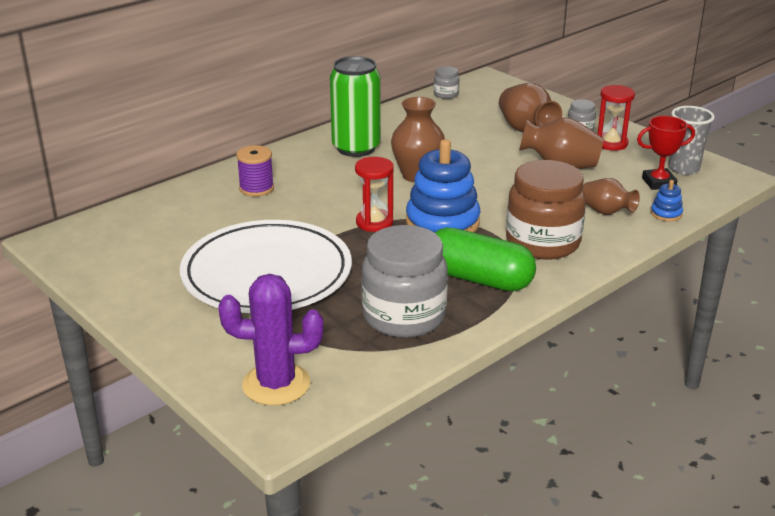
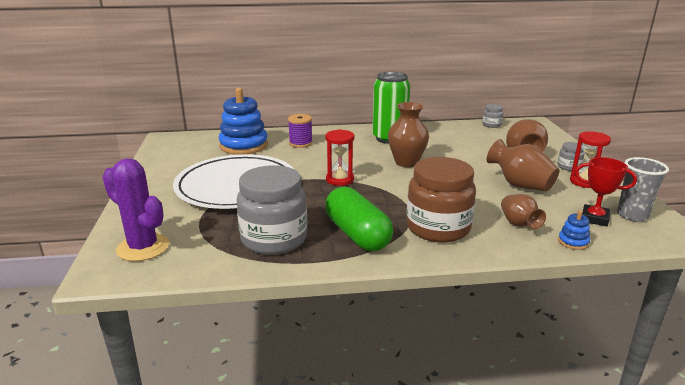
camera: 35 degrees right, 5 degrees down
blue stacking toy [406,139,480,233] -> blue stacking toy moved to [219,88,268,155]

